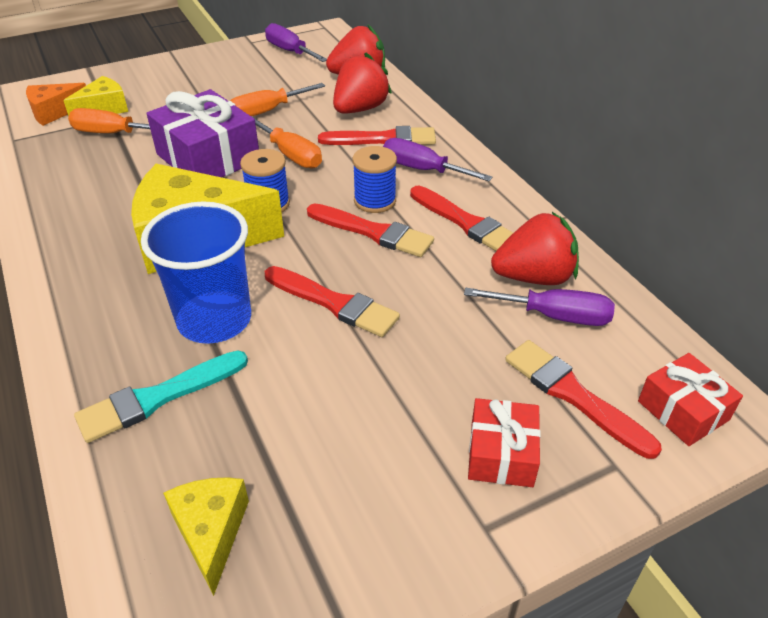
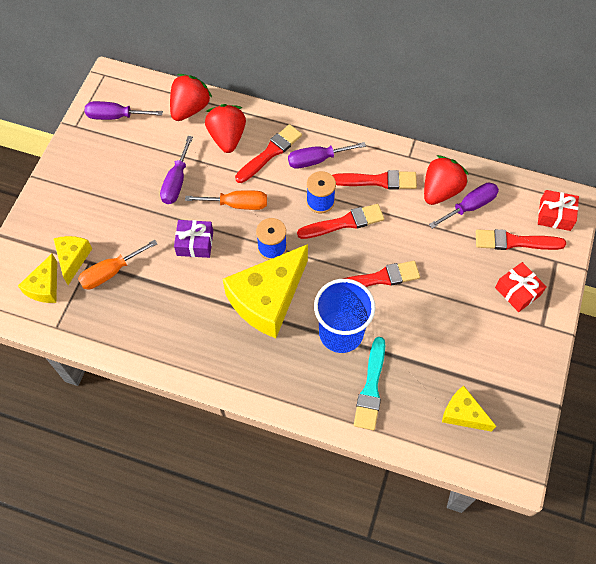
camera: 45 degrees left, 20 degrees up
orange cheese [26,83,86,126] -> yellow cheese [18,254,57,303]
purple gift [147,89,259,177] -> purple gift [174,220,213,258], size x0.57
orange screwdriver [230,83,325,116] -> purple screwdriver [160,136,193,204]

